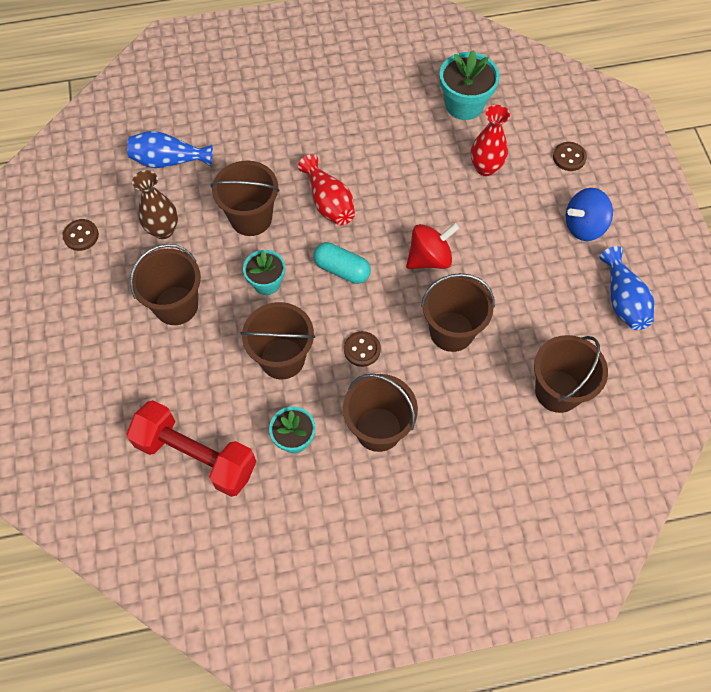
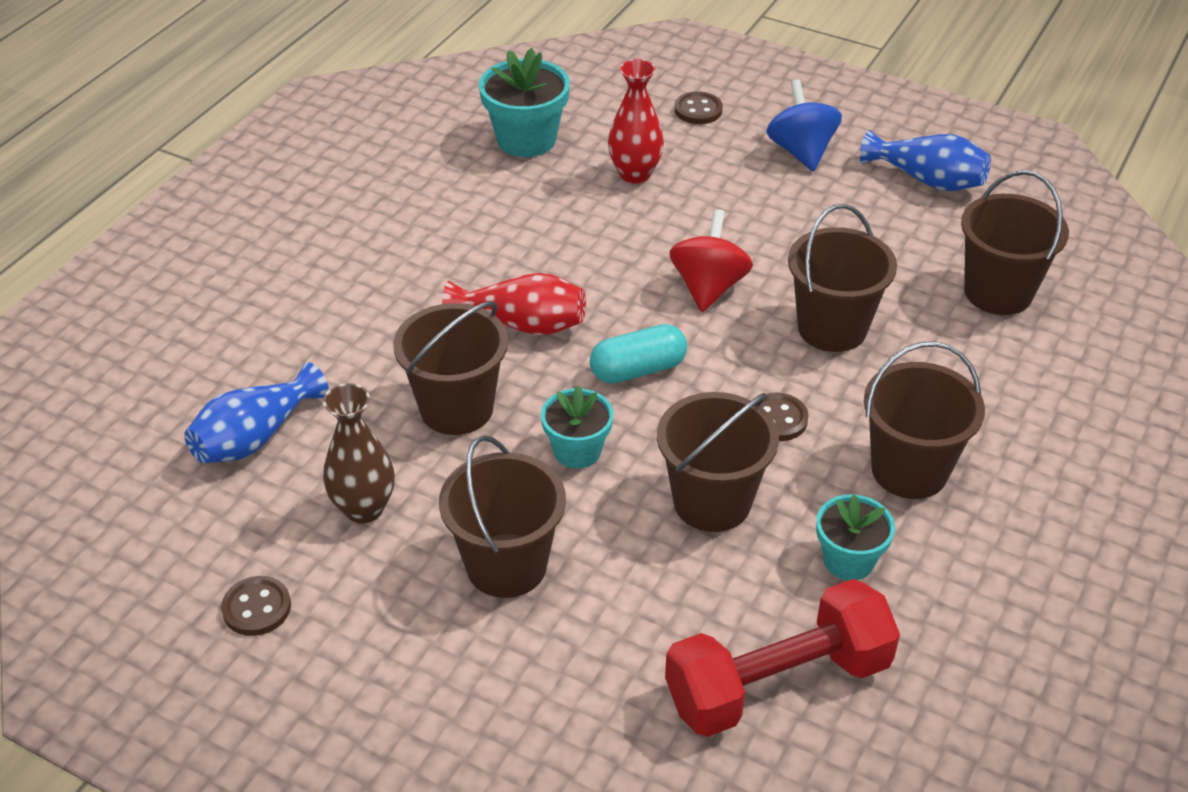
camera: 50 degrees left, 20 degrees down
blue spinning top [566,188,613,241] -> blue spinning top turned 150 degrees clockwise [766,80,842,171]

